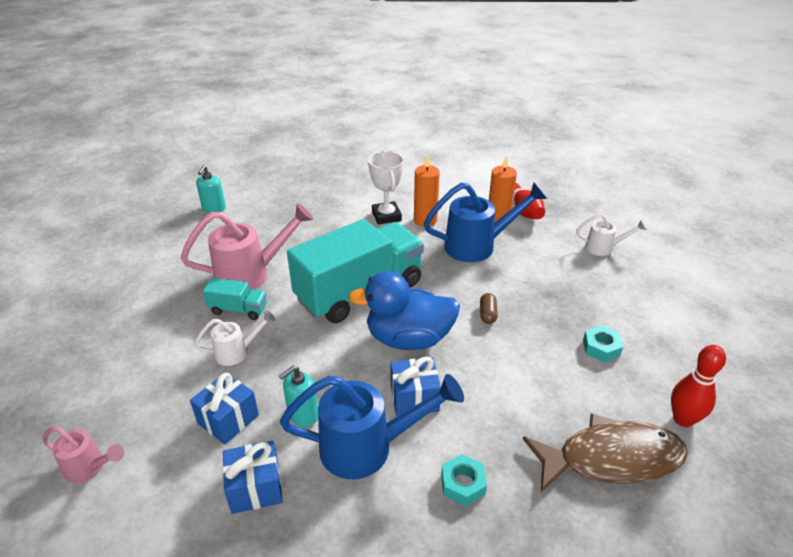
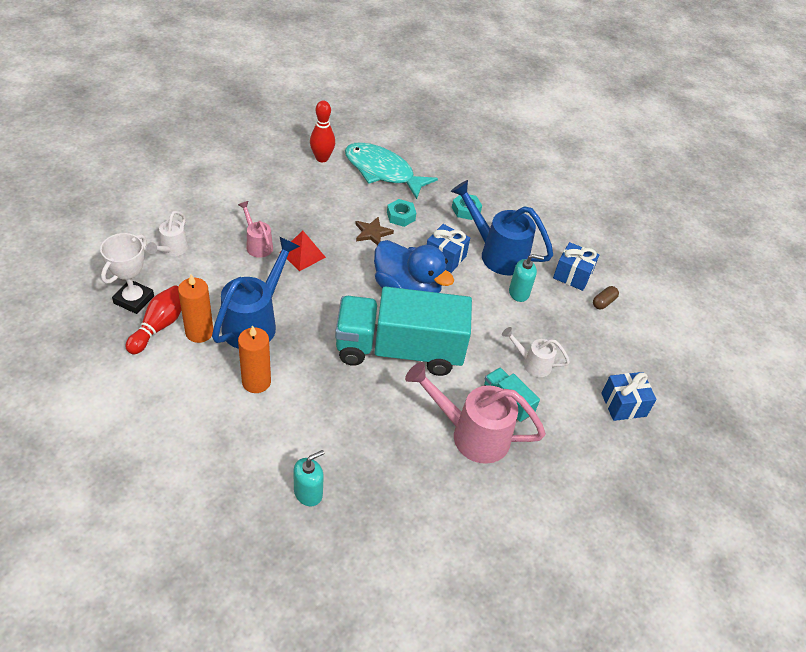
camera: 145 degrees left, 10 degrees up
pink watering can [42,426,124,483] -> pink watering can moved to [238,201,273,258]
blue gift [190,373,259,444] -> blue gift moved to [601,372,657,421]
turquoise soap dispenser [196,165,226,213] -> turquoise soap dispenser moved to [293,450,324,506]
white trophy [368,151,404,225] -> white trophy moved to [100,233,154,314]
blue watering can [424,183,547,262] -> blue watering can turned 90 degrees clockwise [212,236,300,349]
brown capsule [480,293,498,324] -> brown capsule moved to [593,286,619,309]
brown fish [523,413,688,492] -> turquoise fish [345,142,438,199]
white watering can [576,213,647,256] -> white watering can turned 120 degrees counterclockwise [146,211,188,256]
turquoise nut [583,325,623,362] -> turquoise nut moved to [387,199,416,227]
none -> red pyramid [280,231,326,271]
none -> brown star [355,217,394,245]

